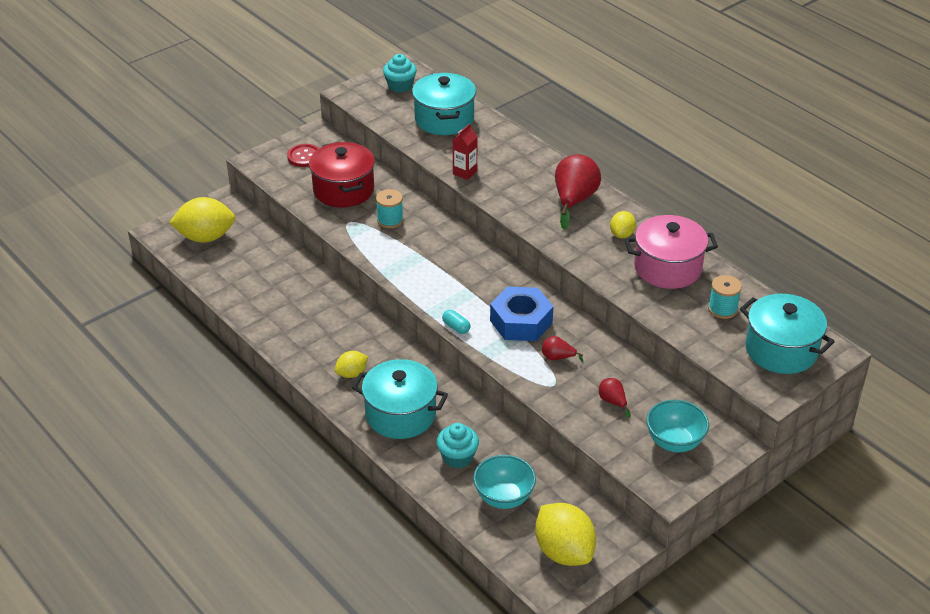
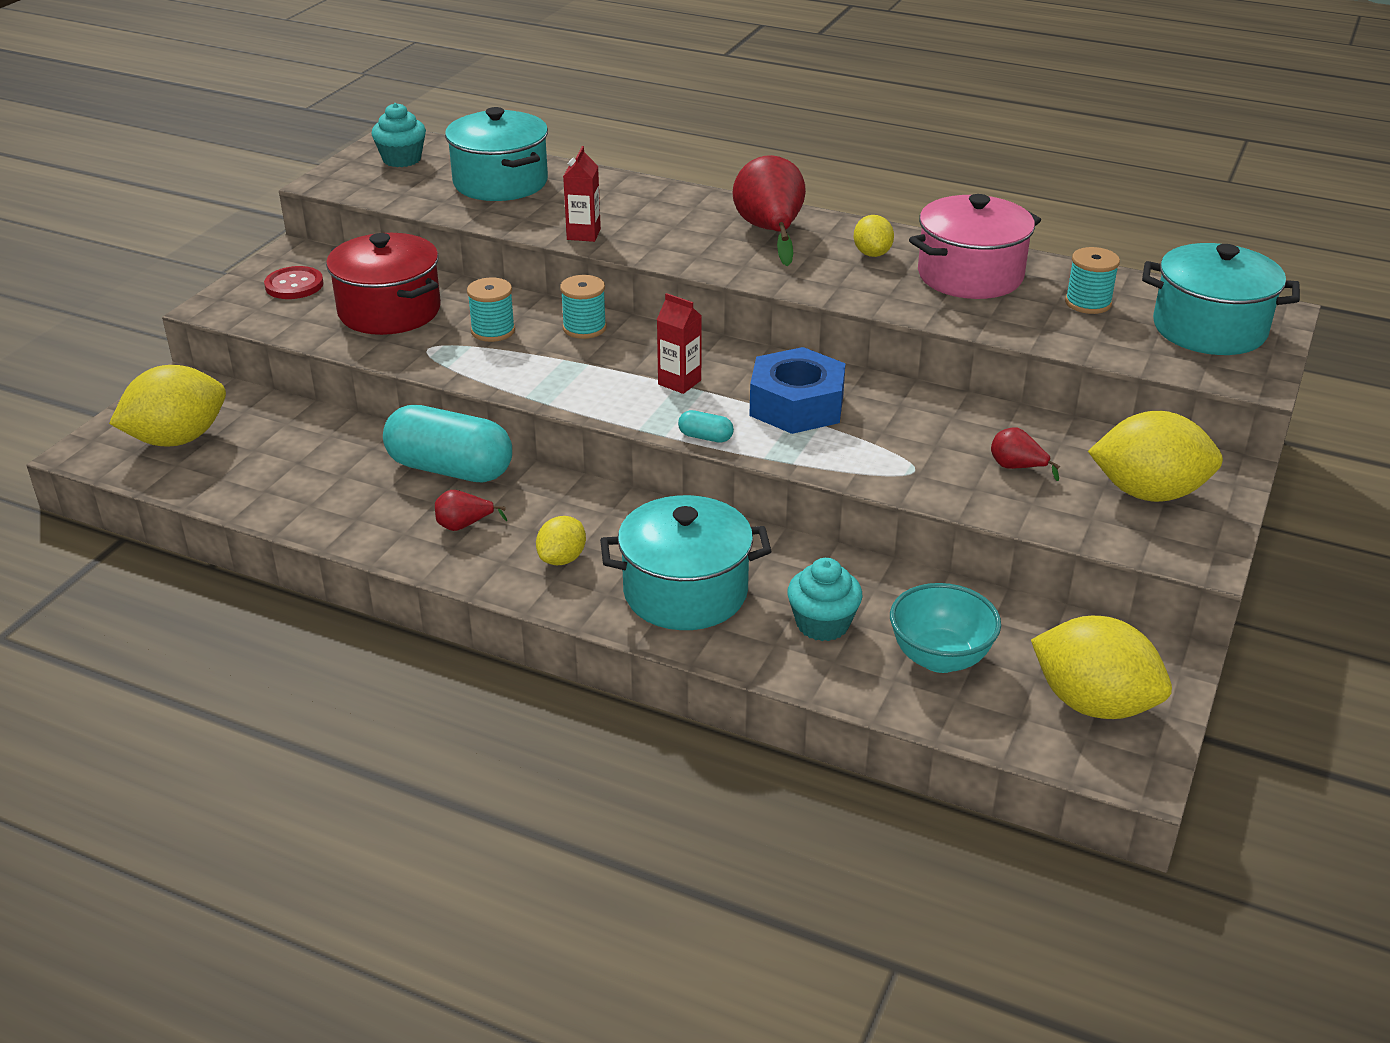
camera: 25 degrees left, 5 degrees down
red pear [542,336,583,362] -> red pear moved to [435,490,507,531]
turquoise bowl [646,400,709,452] -> yellow lemon [1088,411,1223,502]
none -> turquoise capsule [383,405,512,482]
none -> turquoise spool [560,275,607,339]
none -> red carton [657,293,702,394]

